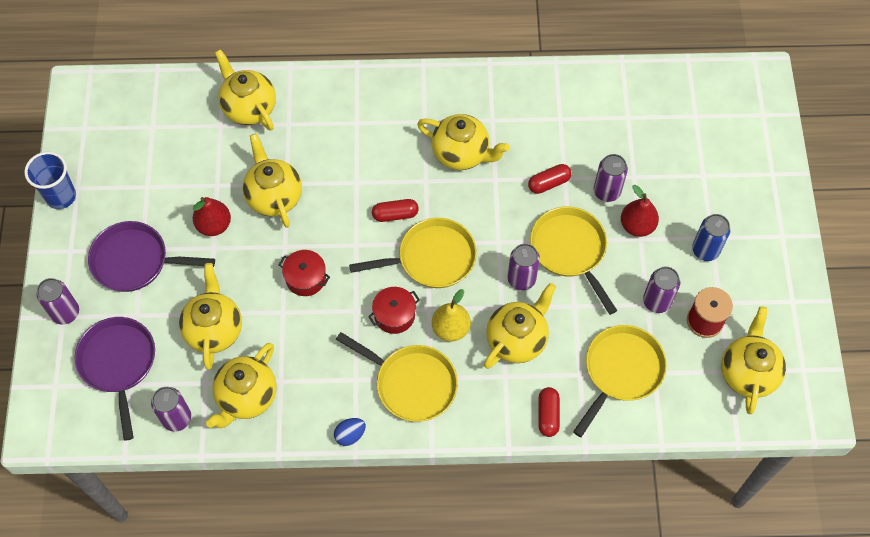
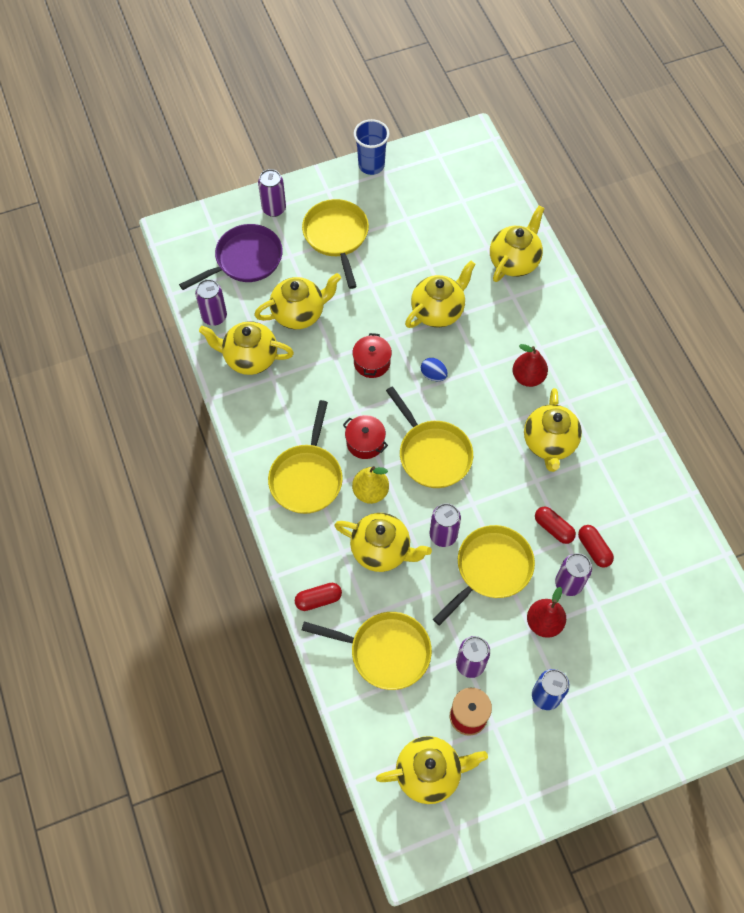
camera: 70 degrees right, 0 degrees up
purple pan [88,221,215,292] -> yellow pan [302,199,369,289]
red pear [193,197,231,236] -> red pear moved to [513,344,548,387]
blue egg [334,418,366,446] -> blue egg moved to [421,358,448,381]
red capsule [372,199,419,222] -> red capsule moved to [578,525,614,568]

